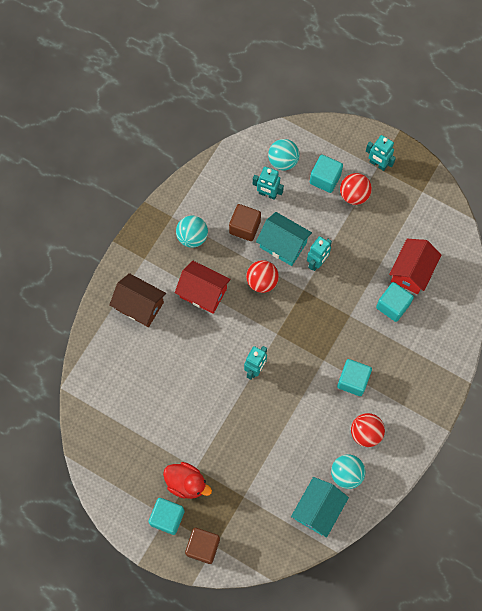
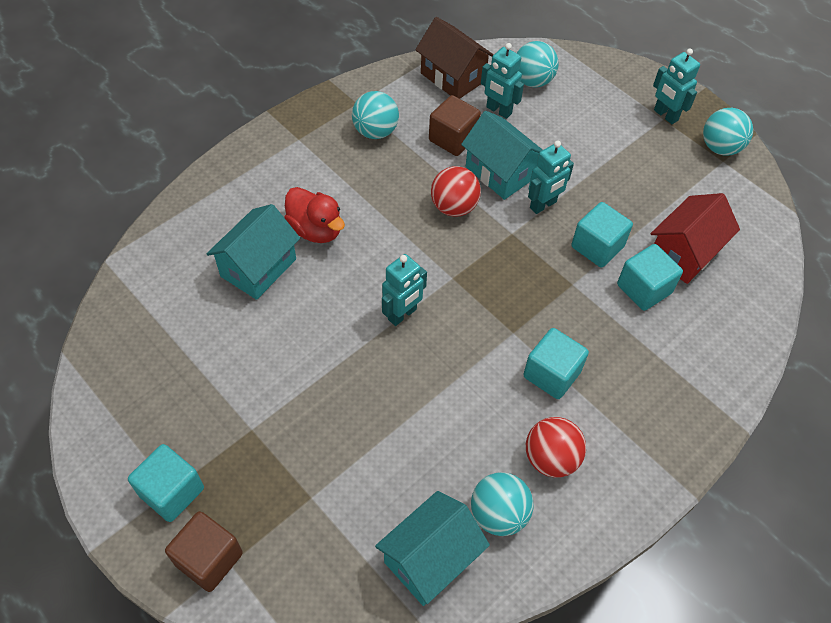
camera: 15 degrees right, 15 degrees down
brown house [109,273,166,327] -> brown house moved to [415,17,494,99]
red duck [163,462,212,499] -> red duck moved to [284,187,345,243]
red house [175,261,231,314] -> none
turquoise cube [310,155,343,193] -> turquoise cube moved to [571,202,633,268]
red ball [340,173,372,205] -> none
none -> turquoise house [206,204,300,300]
none -> turquoise ball [703,108,753,156]

